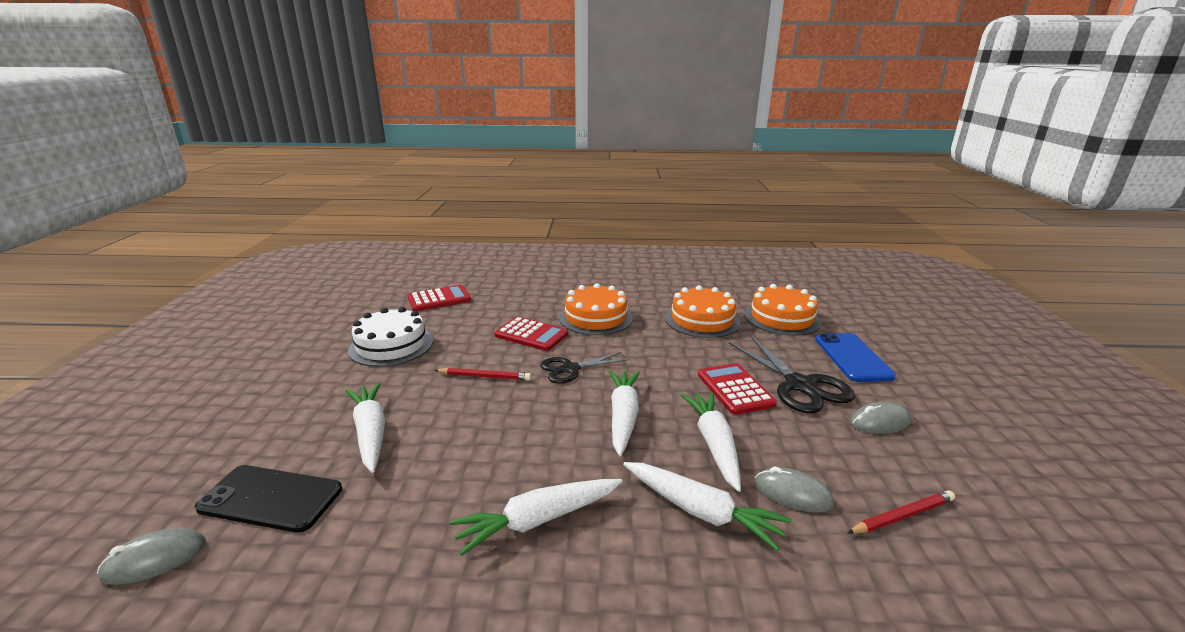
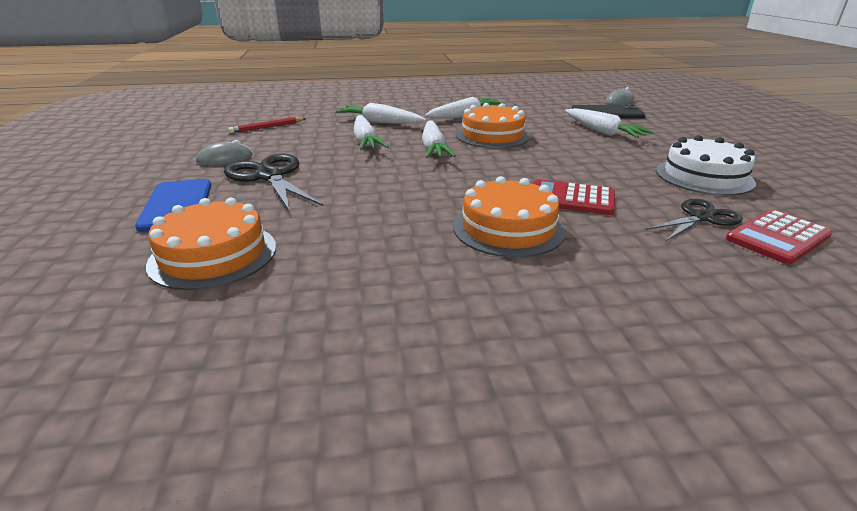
camera: 170 degrees right, 5 degrees up
red pencil [435,368,531,381] -> none
black scissors [540,352,629,384] -> black scissors moved to [645,199,743,241]
orange cake [665,285,740,338] -> orange cake moved to [456,103,530,148]
red calculator [698,363,777,415] -> none
grey mouse [755,467,834,512] -> none

